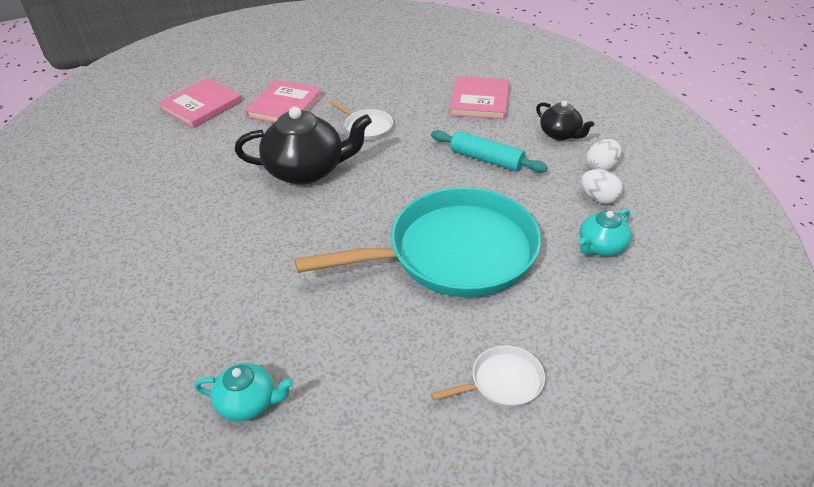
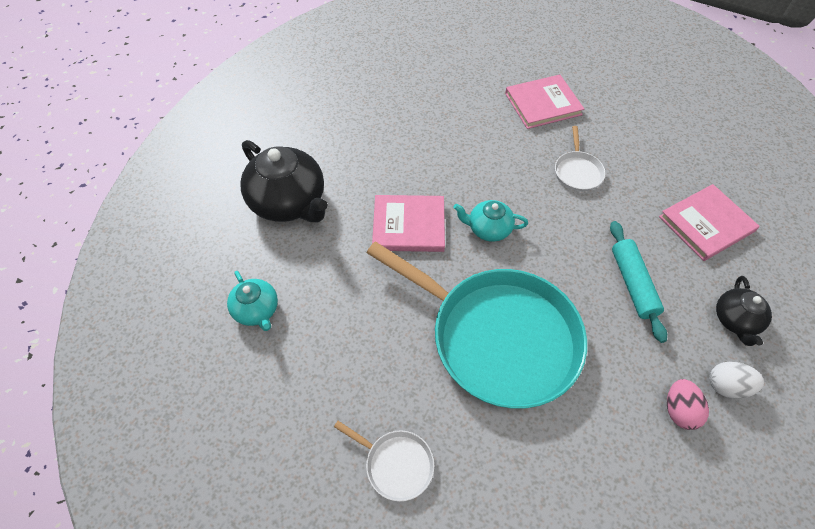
camera: 50 degrees right, 15 degrees up
pink book [158,78,242,128] -> pink book moved to [372,195,445,252]
black teapot [235,107,372,185] -> black teapot moved to [240,140,328,222]
turquoise teapot [579,209,632,256] -> turquoise teapot moved to [453,200,528,242]
white egg [581,169,623,204] -> pink egg [667,379,709,430]

